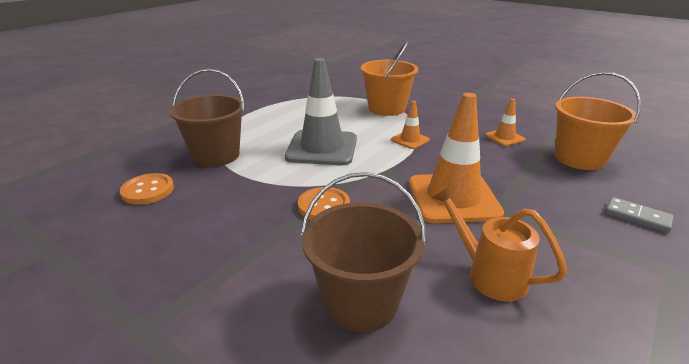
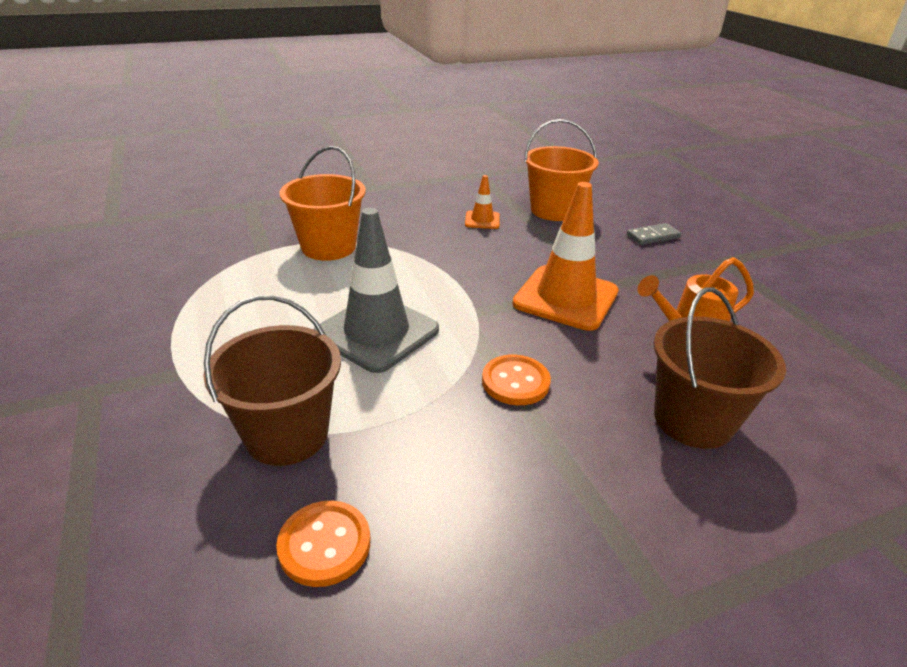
camera: 60 degrees left, 5 degrees up
orange traffic cone [391,101,430,149] -> none

